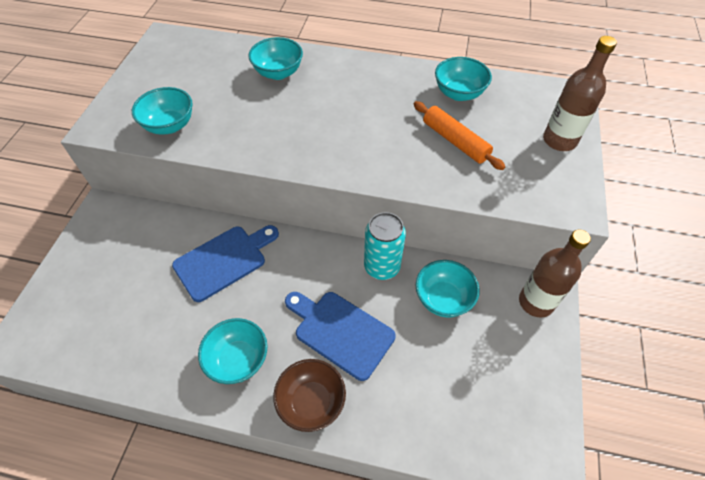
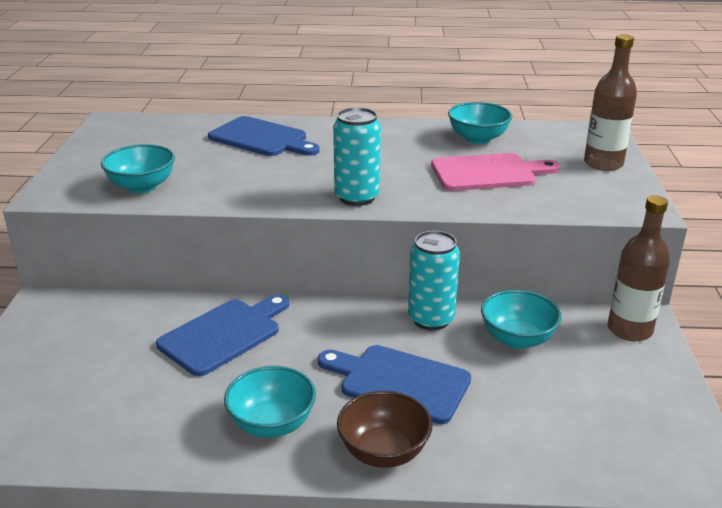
camera: 10 degrees left, 25 degrees down
turquoise bowl [248,37,303,80] -> blue cutting board [208,116,320,156]
orange rolling pin [414,101,505,170] -> pink cutting board [431,153,560,191]
none -> turquoise can [333,107,381,206]

